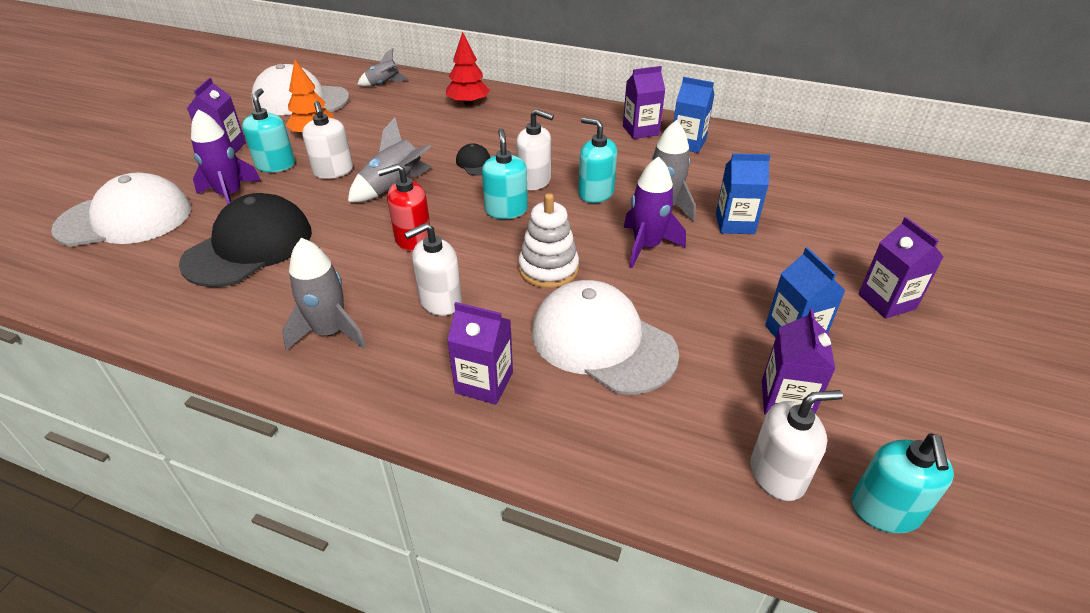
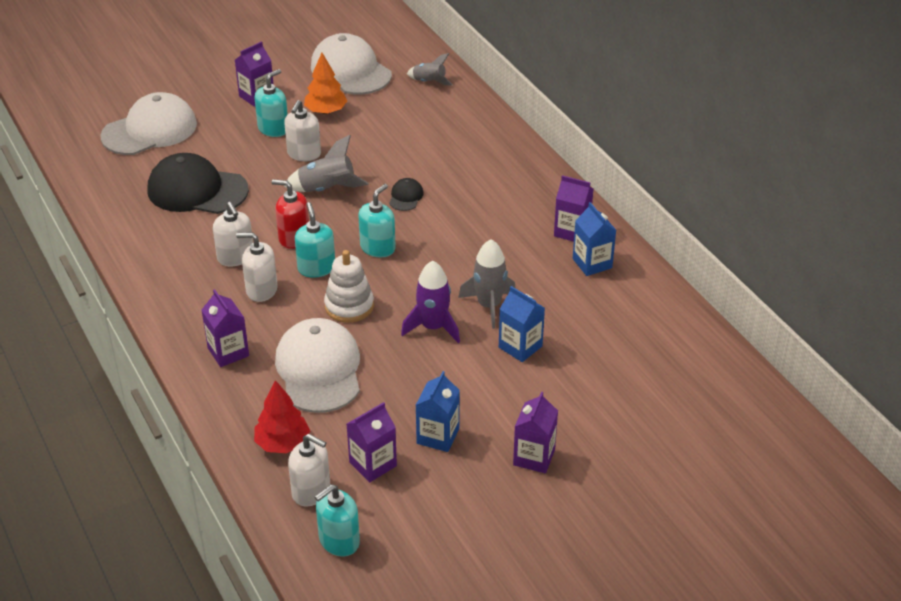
camera: 40 degrees right, 0 degrees up
white cap [51,172,191,247] -> white cap turned 60 degrees counterclockwise [101,92,197,155]
black cap [179,193,312,287] -> black cap turned 150 degrees counterclockwise [148,153,249,214]
purple rocket [191,109,261,205] -> none
grey rocket [282,238,366,350] -> none
red tree [446,32,490,106] -> red tree moved to [254,380,310,453]
white soap dispenser [516,109,554,190] -> white soap dispenser moved to [213,202,253,266]
turquoise soap dispenser [578,117,617,203] -> turquoise soap dispenser moved to [295,202,335,277]

